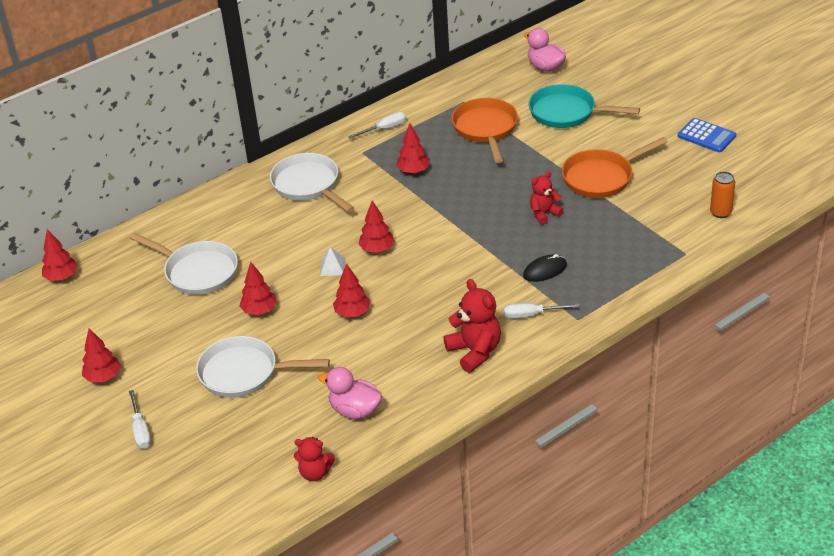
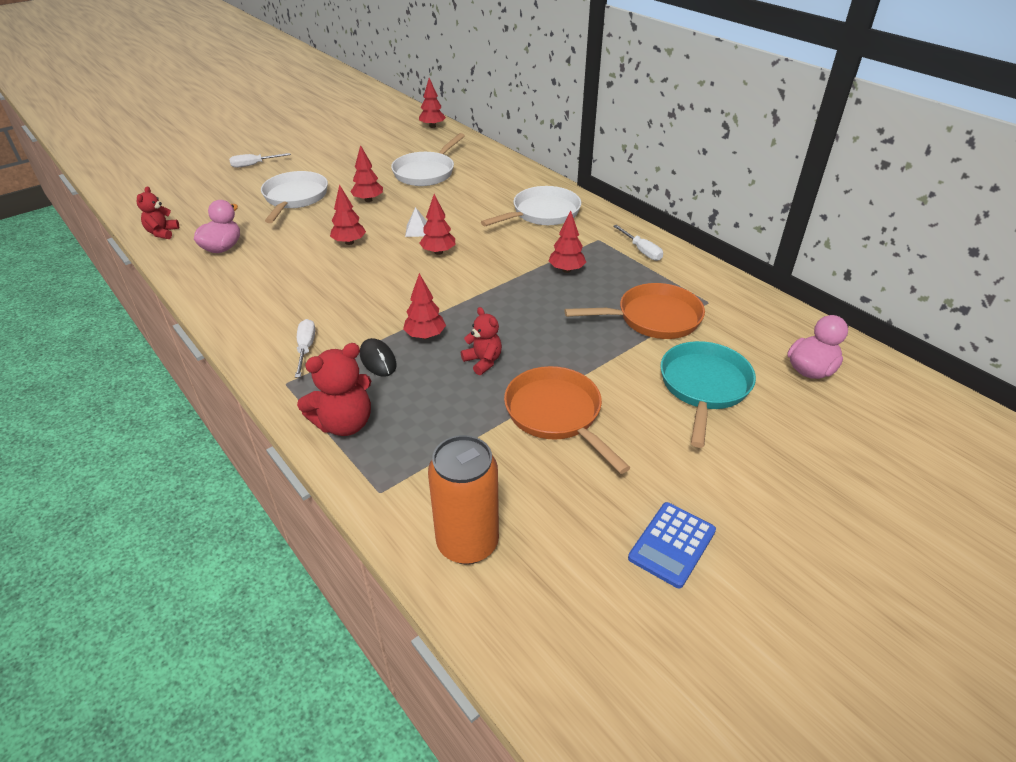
camera: 85 degrees right, 0 degrees up
red tree [82,328,121,382] -> red tree moved to [403,273,446,339]
red teddy bear [443,279,501,373] -> red teddy bear moved to [297,343,371,436]
orange can [710,171,735,218] -> orange can [428,435,499,564], size x1.79

